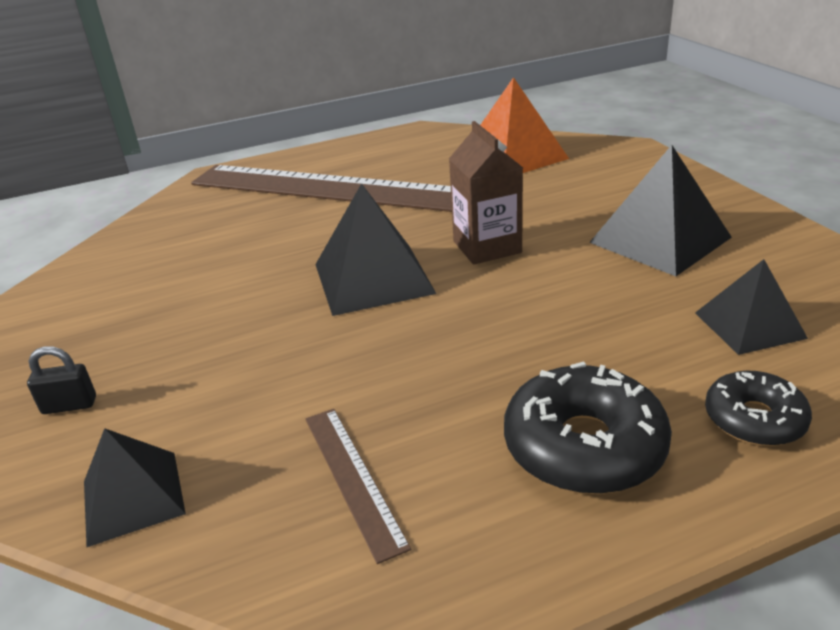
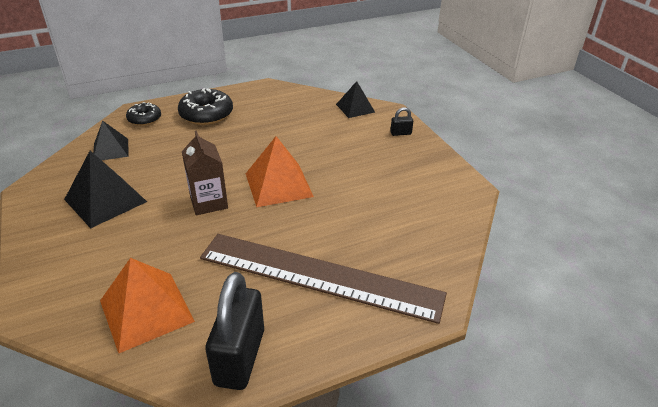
camera: 175 degrees right, 5 degrees up
brown ruler [306,409,411,564] -> none
black pyramid [315,183,436,316] -> orange pyramid [246,136,314,207]
none -> black padlock [205,272,264,390]

